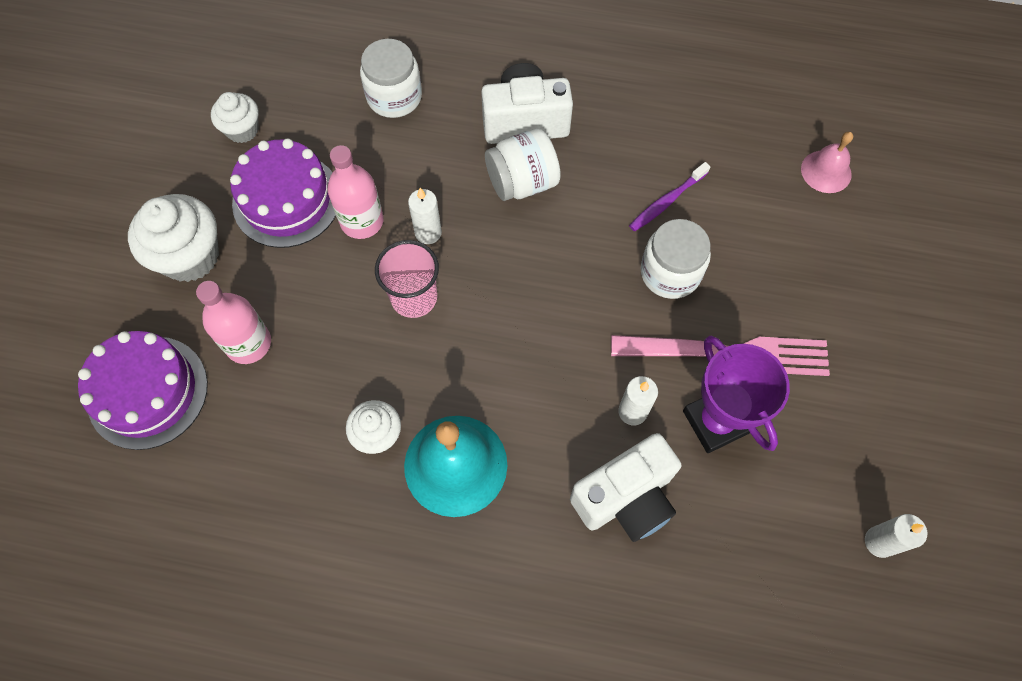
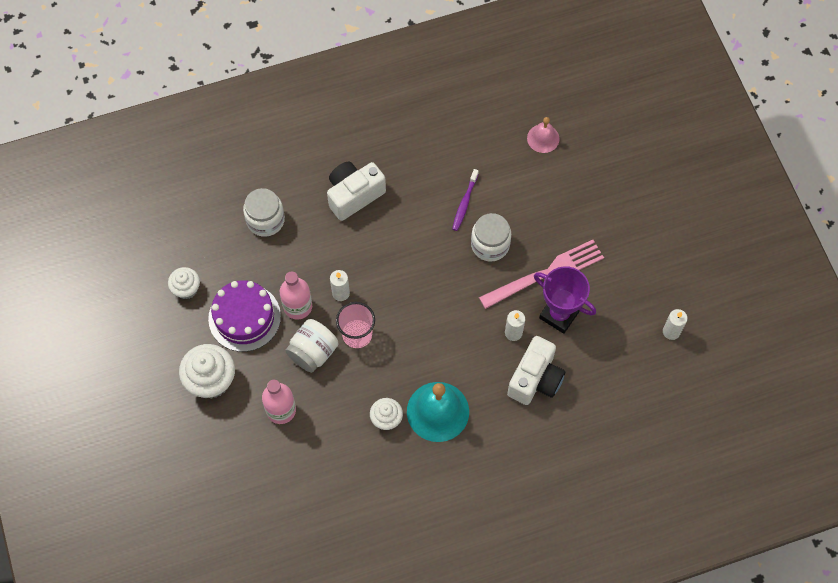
camera: 30 degrees left, 0 degrees up
purple cake [78,331,208,450] -> none
white jar [485,128,561,201] -> white jar moved to [285,319,338,373]

